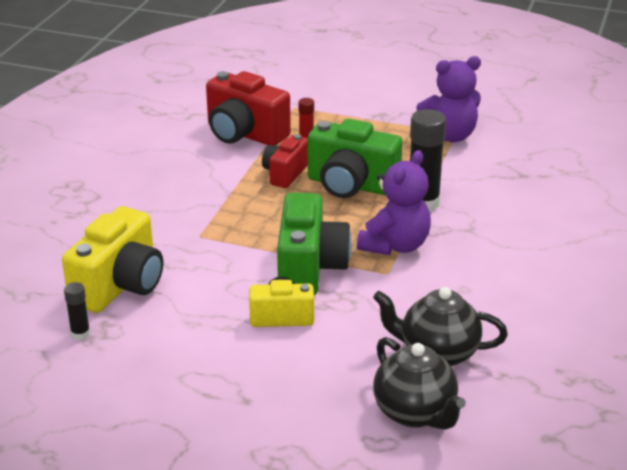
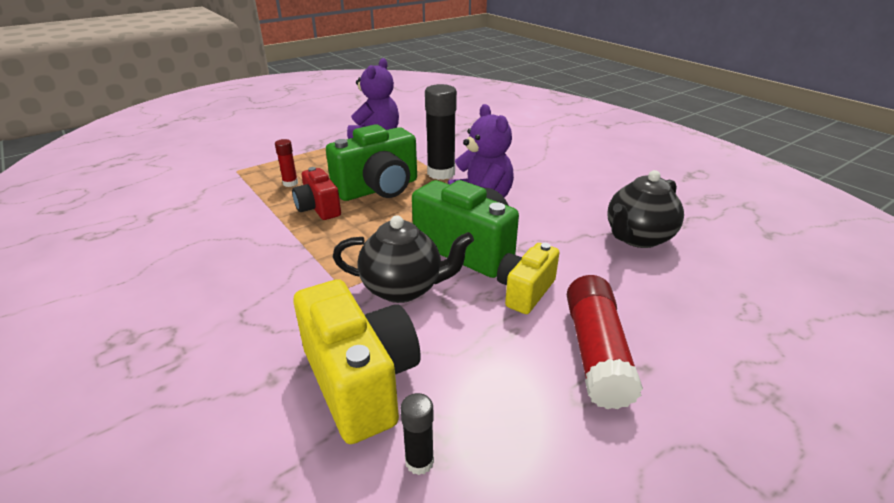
camera: 55 degrees left, 0 degrees up
red camera [206,71,291,146] -> none
black teapot [373,337,466,430] -> black teapot moved to [333,215,474,303]
none -> red glue stick [567,275,643,409]

